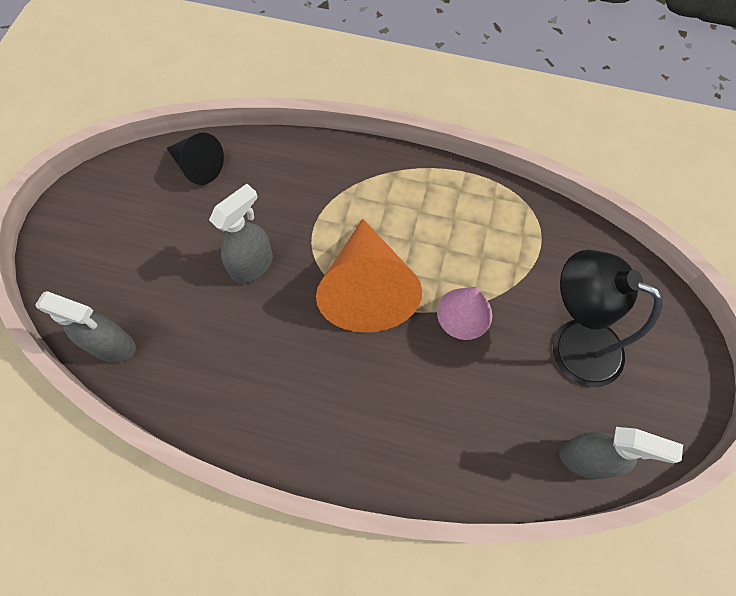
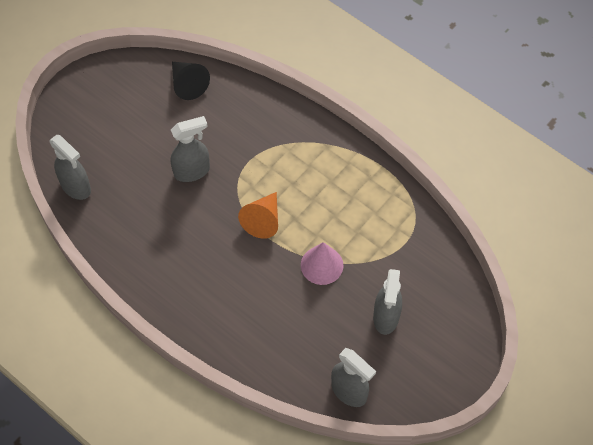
camera: 25 degrees right, 5 degrees down
orange cone [316,219,422,333] -> orange cone [238,192,278,239], size x0.56
black lamp [553,250,663,387] -> grey spray bottle [373,269,402,335]

